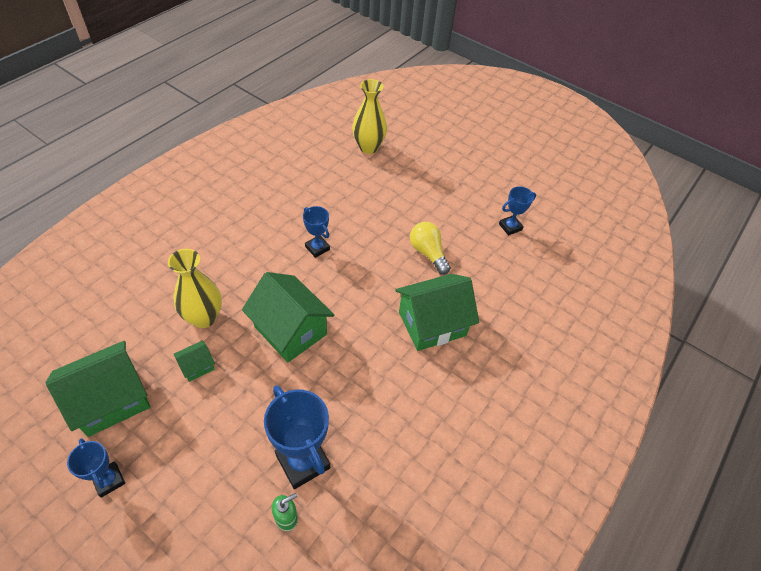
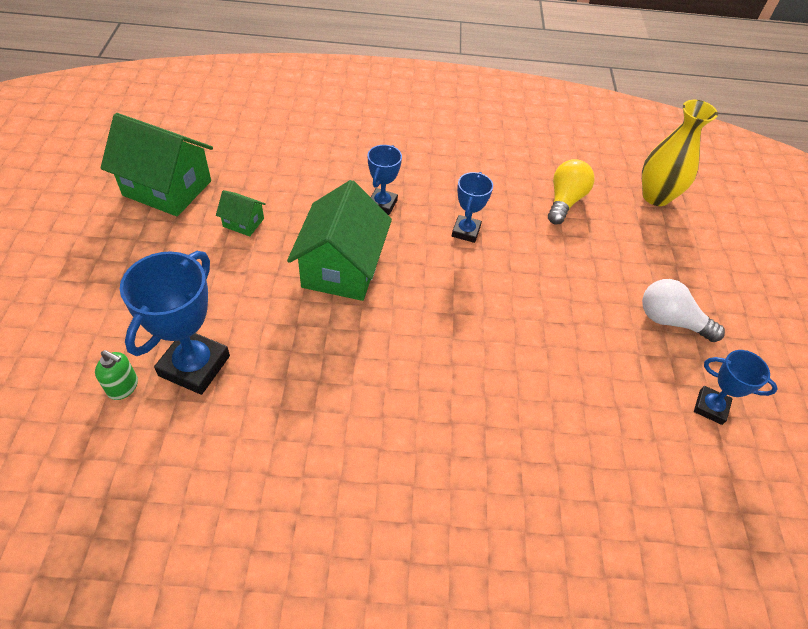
camera: 55 degrees right, 0 degrees up
blue trophy [67,438,125,498] -> blue trophy moved to [368,145,402,215]
yellow vase [168,249,222,328] -> none
green house [395,274,479,351] -> none
yellow light bulb [410,222,451,275] -> yellow light bulb moved to [548,159,594,224]
none -> white light bulb [642,279,725,342]

